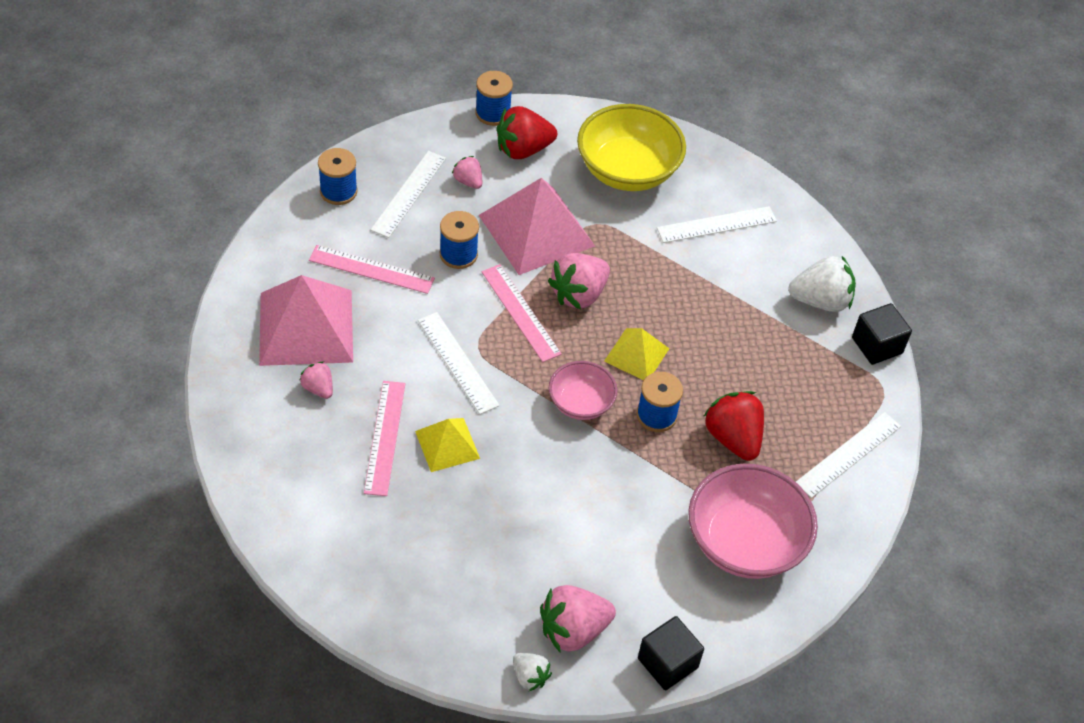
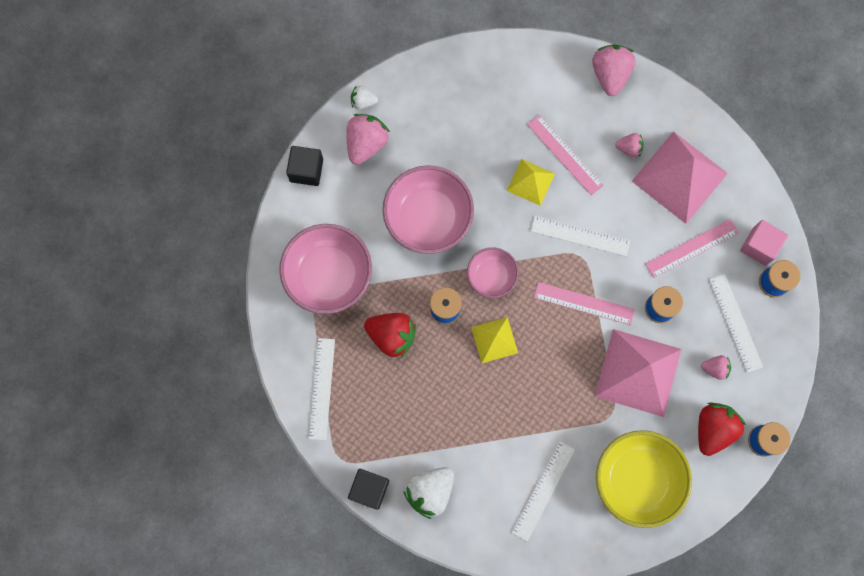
camera: 140 degrees right, 25 degrees up
pink strawberry [548,253,610,309] -> pink strawberry moved to [592,45,636,96]
none -> pink bowl [383,165,474,254]
none -> pink cube [740,220,788,266]

